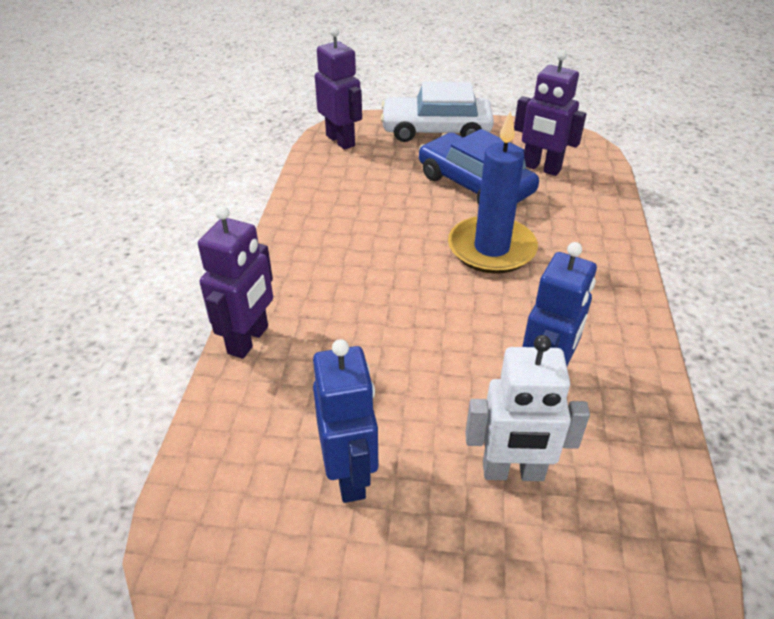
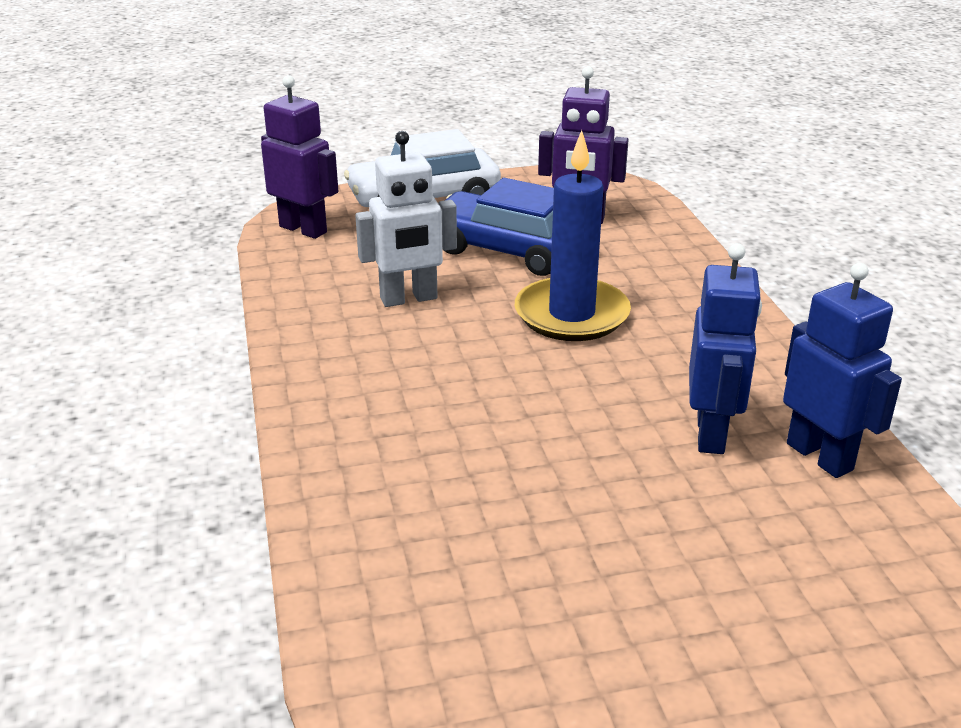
camera: 20 degrees left, 10 degrees down
purple robot [198,206,273,359] -> none
blue robot [313,339,378,503] -> blue robot moved to [783,263,902,478]
white robot [465,335,590,481] -> white robot moved to [355,131,457,307]

